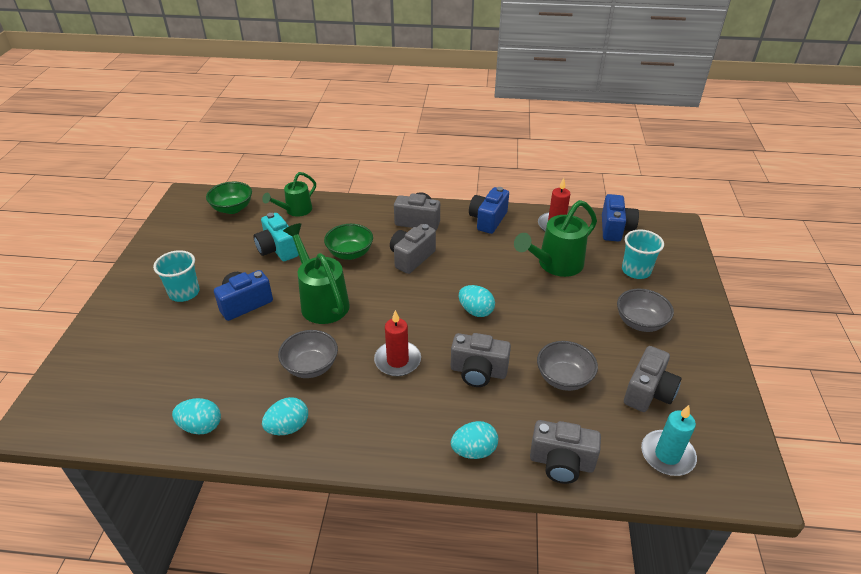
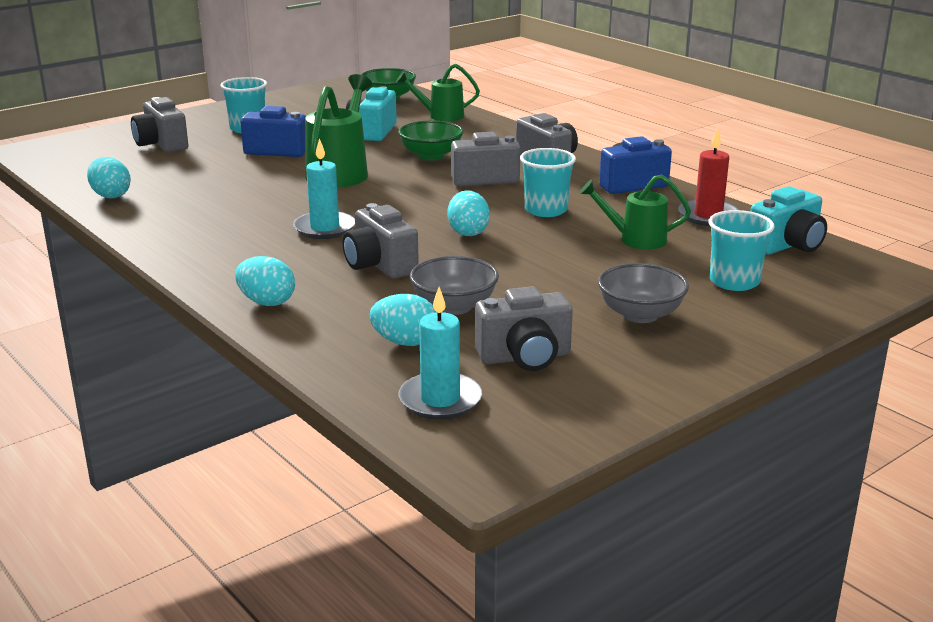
camera: 45 degrees right, 15 degrees down
turquoise egg [262,397,308,435] -> turquoise egg moved to [369,294,436,346]
grey bowl [278,330,338,378] -> none
red candle [374,310,421,376] -> turquoise candle [293,138,355,239]
green watering can [514,200,597,277] -> green watering can [579,174,691,250], size x0.64
grey camera [530,420,601,484] -> grey camera moved to [131,97,189,152]
blue camera [602,194,639,242] -> turquoise camera [750,186,827,254]
none -> turquoise cup [520,148,576,217]

